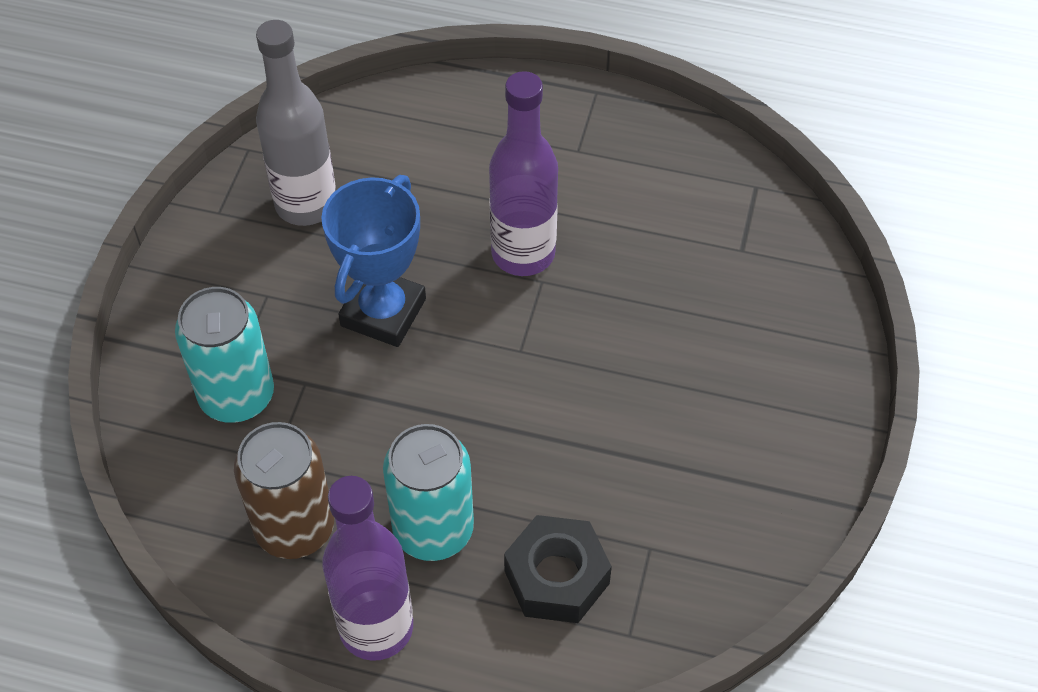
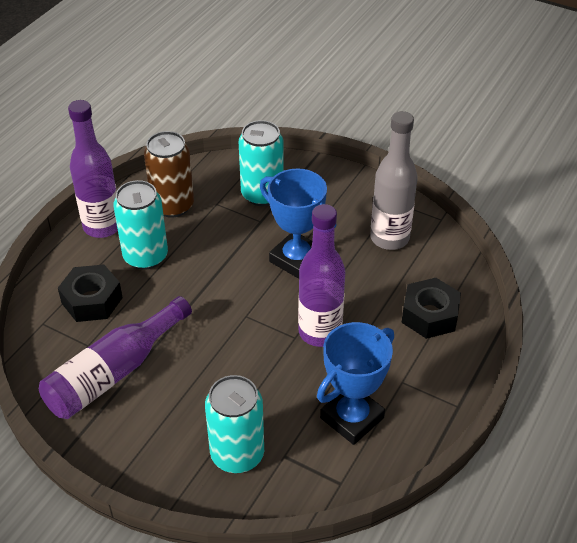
camera: 105 degrees right, 10 degrees down
none -> purple bottle [39,296,192,419]
none -> turquoise can [205,375,264,473]
none -> blue trophy [317,322,394,445]
none -> black nut [401,278,461,339]

